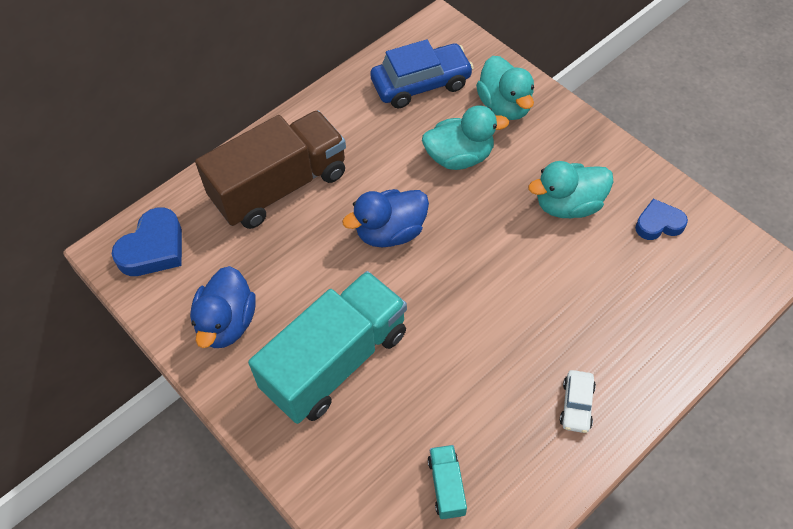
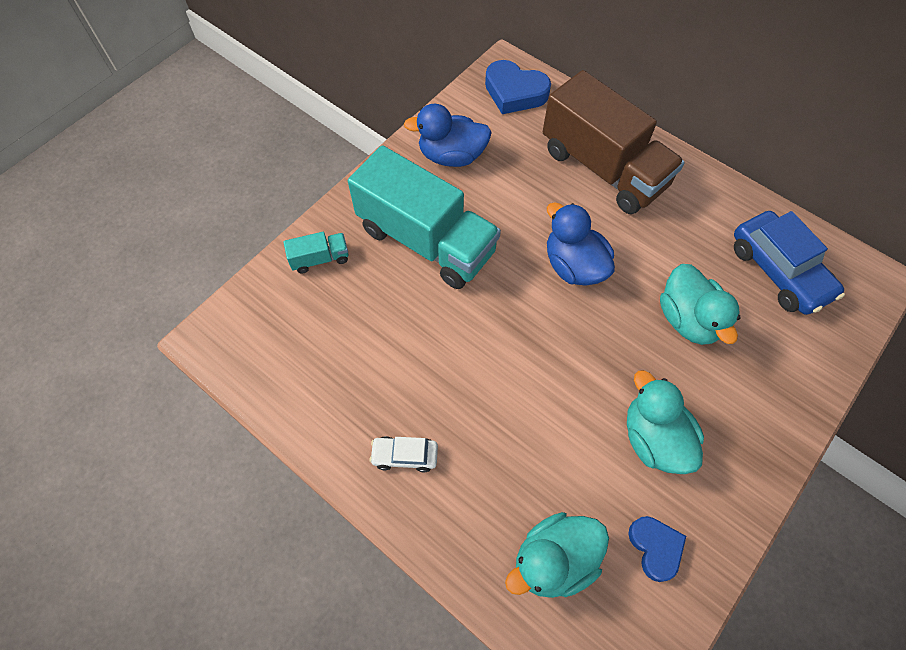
camera: 80 degrees right, 5 degrees up
turquoise truck [428,445,467,519] -> turquoise truck moved to [283,232,349,273]
turquoise duck [476,56,534,120] -> turquoise duck moved to [505,512,609,598]

